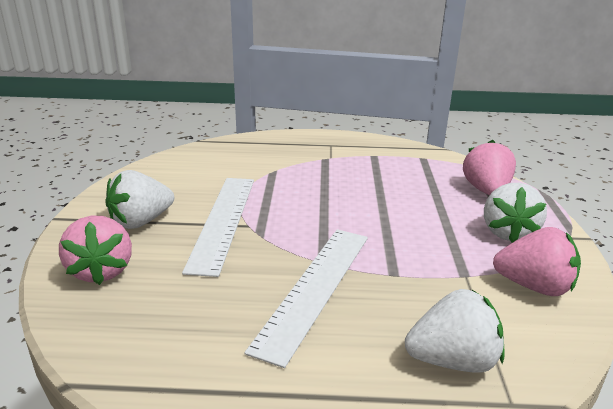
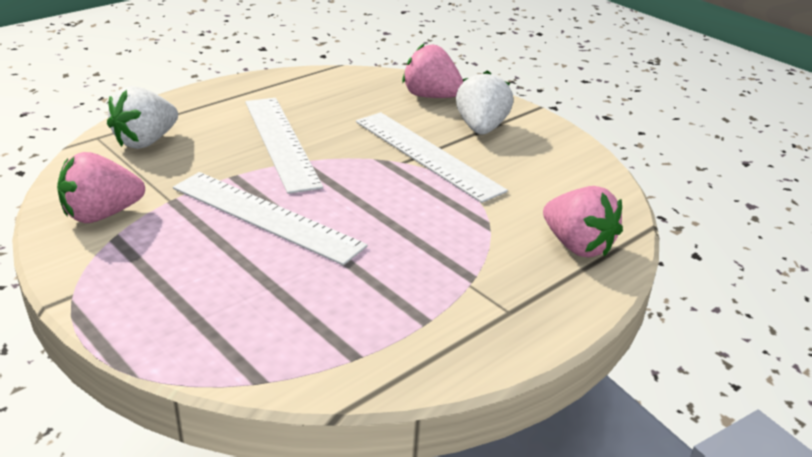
camera: 135 degrees right, 5 degrees up
pink strawberry [463,140,516,196] -> pink strawberry moved to [543,186,623,257]
white strawberry [484,183,547,243] -> none
none -> white ruler [173,172,368,265]

